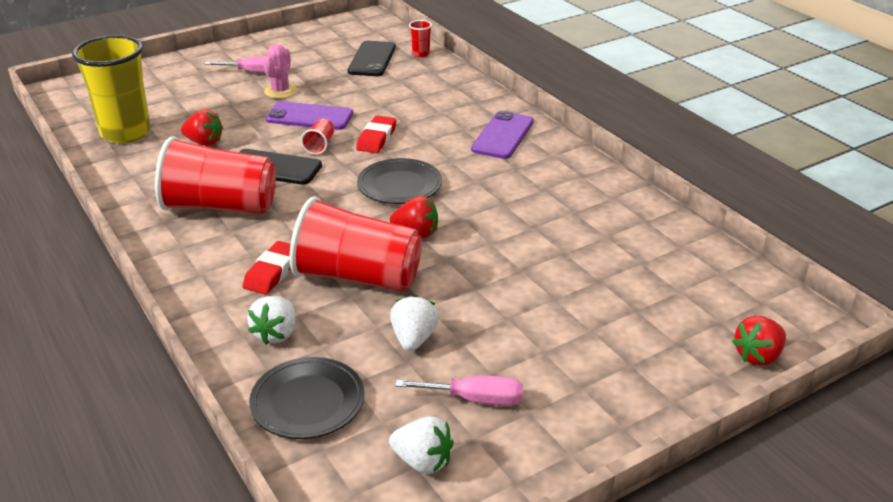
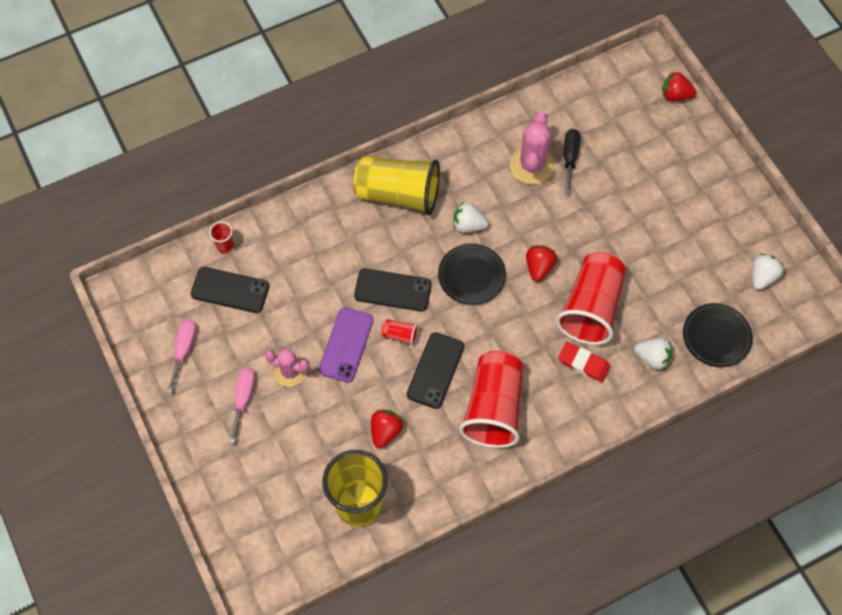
camera: 85 degrees left, 30 degrees up
red eraser [356,115,397,153] -> black phone [354,268,432,311]
white strawberry [390,295,439,351] -> white strawberry moved to [453,203,489,233]
pink screwdriver [395,376,523,406] -> pink screwdriver moved to [167,319,197,393]
purple phone [471,111,534,159] -> yellow cup [353,156,440,215]
red strawberry [732,316,786,366] -> red strawberry turned 135 degrees clockwise [662,72,696,101]
none -> pink cactus [510,112,555,185]
none -> black screwdriver [564,129,580,194]

